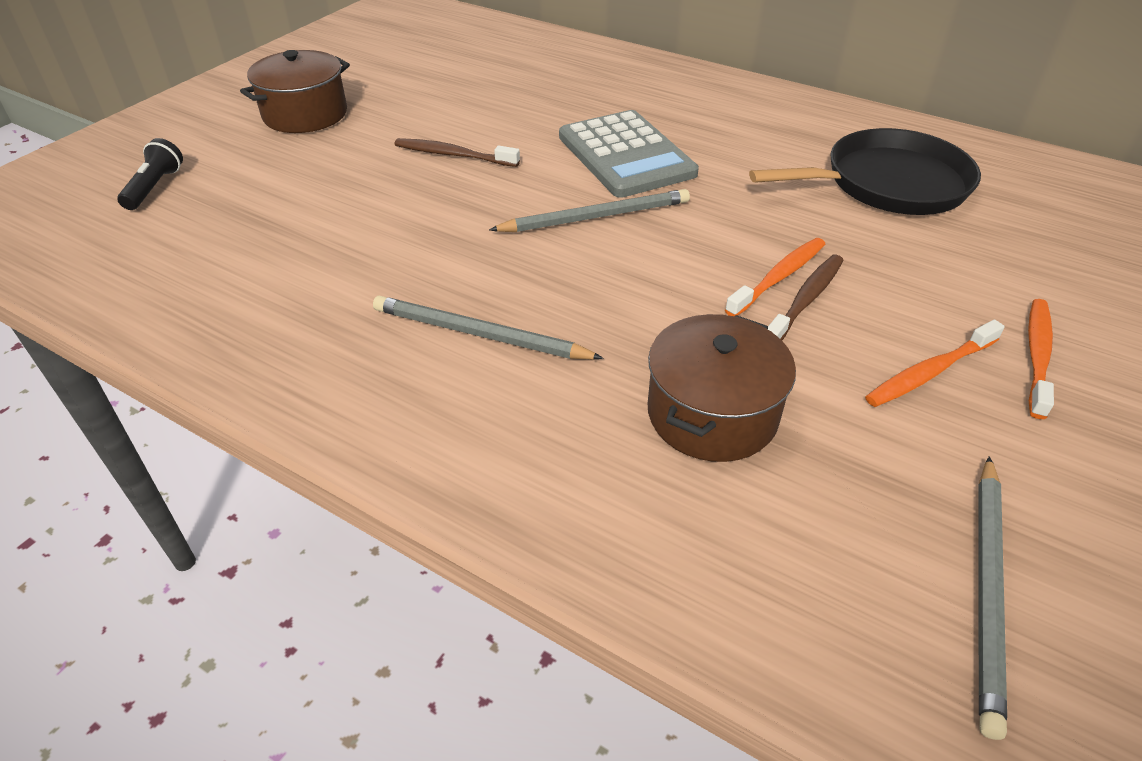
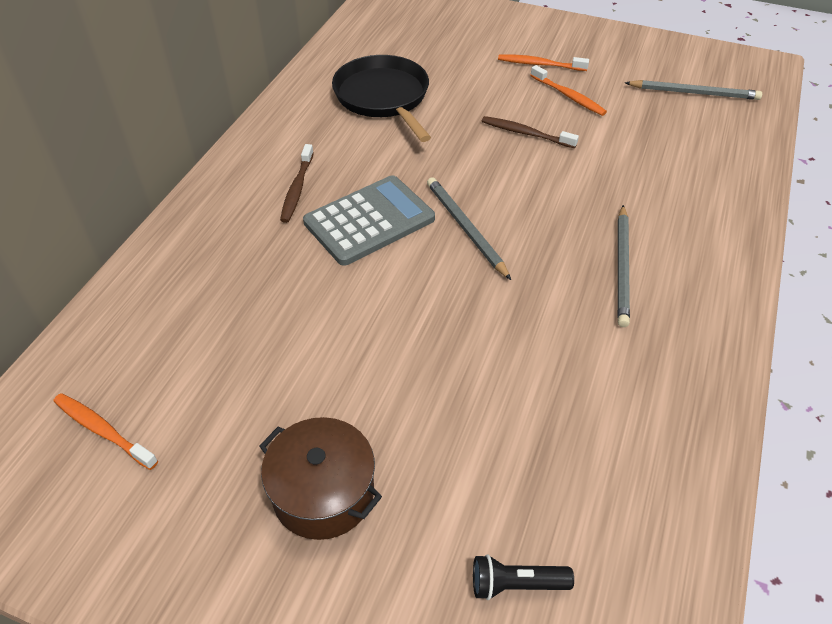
camera: 100 degrees left, 5 degrees up
brown toothbrush [395,138,520,167] -> brown toothbrush moved to [280,144,314,223]
brown pot [648,314,796,462] -> none
orange toothbrush [725,238,825,316] -> orange toothbrush moved to [53,393,158,470]

